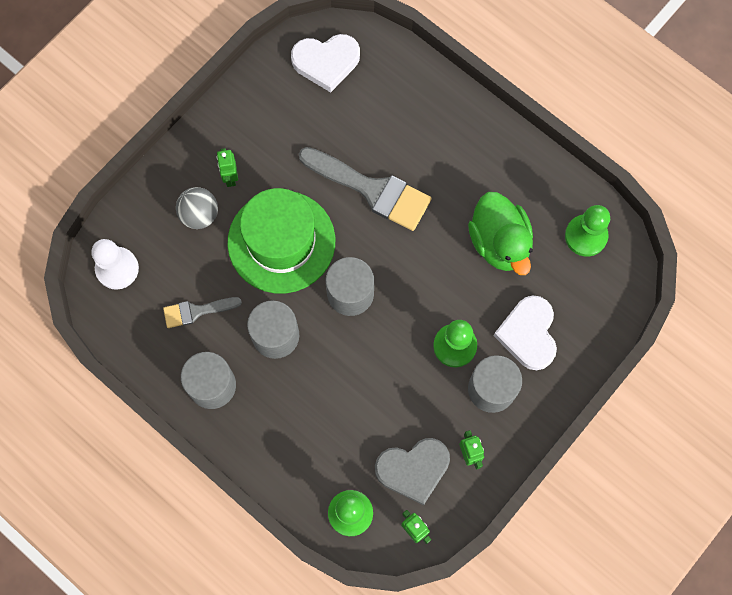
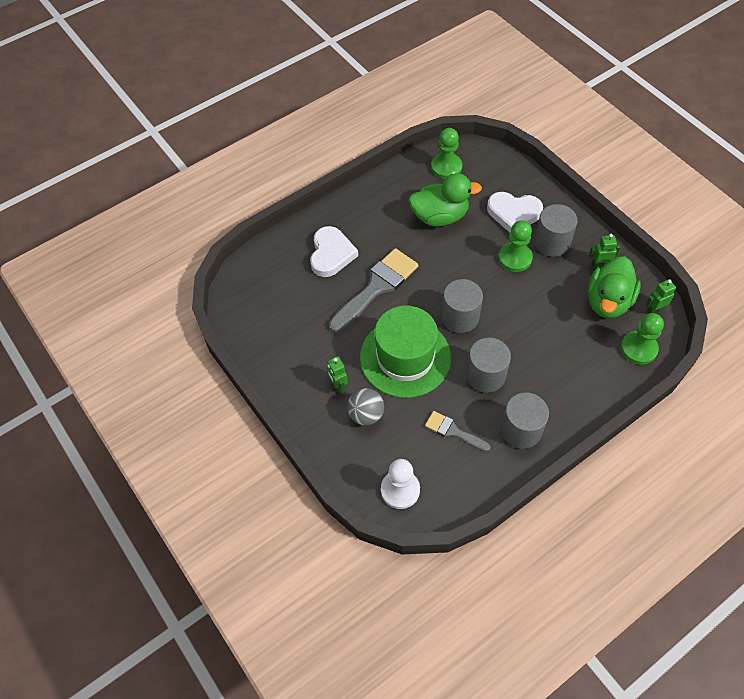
camera: 75 degrees left, 15 degrees down
grey brush [163,297,242,328] -> grey brush turned 120 degrees clockwise [425,411,491,452]
green robot [217,148,238,187] -> green robot turned 60 degrees clockwise [327,356,348,393]
white heart [291,34,360,92] -> white heart moved to [310,226,358,277]
grey heart [375,438,450,505] -> green duck [588,257,641,318]

